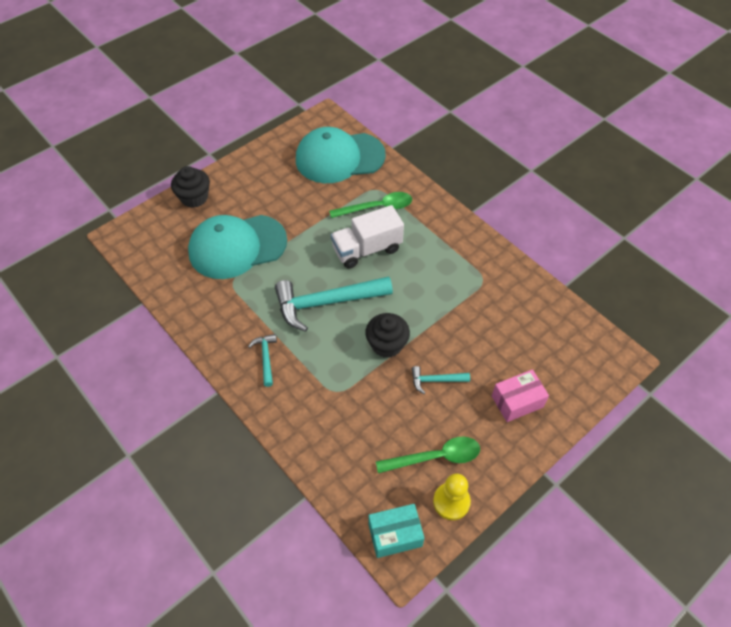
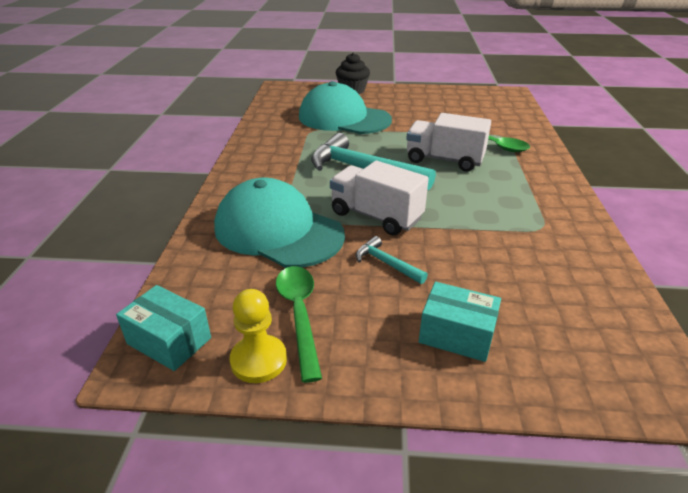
camera: 45 degrees right, 20 degrees down
turquoise hammer [248,334,277,387] -> none
turquoise cap [296,127,386,183] -> turquoise cap moved to [214,178,345,268]
black cupcake [365,313,410,358] -> white truck [330,161,429,236]
green spoon [376,436,480,473] -> green spoon turned 135 degrees counterclockwise [276,266,322,383]
pink box [492,369,549,422] -> turquoise box [419,282,501,362]

